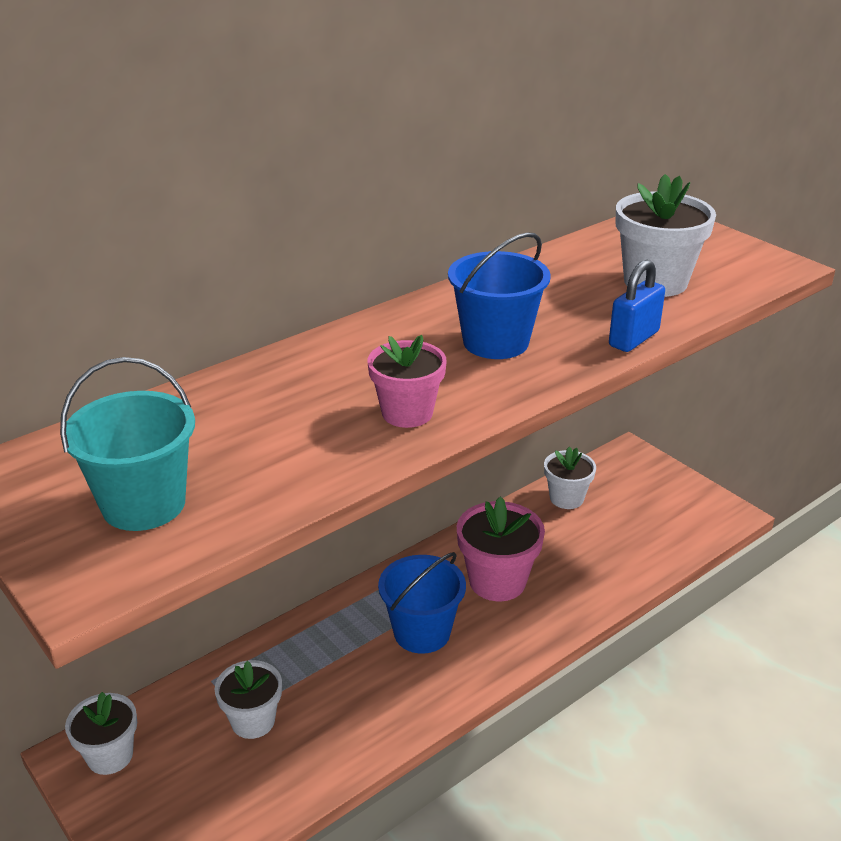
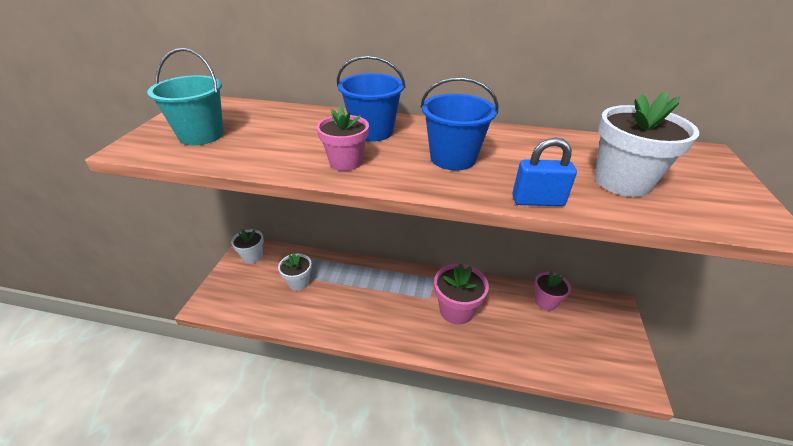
camera: 50 degrees right, 5 degrees up
blue bucket [378,552,466,654] -> blue bucket moved to [337,55,406,142]
white flower pot [544,447,596,509] -> pink flower pot [535,271,571,311]

